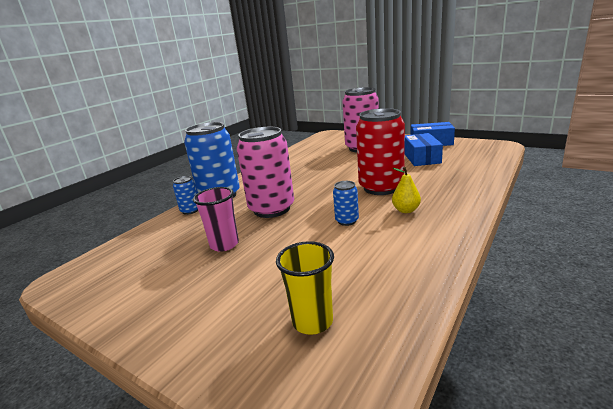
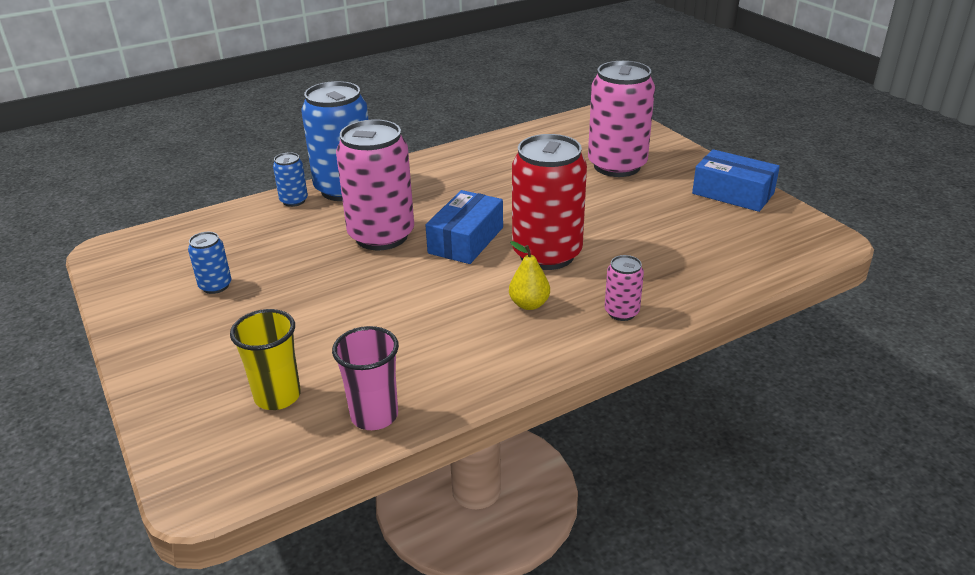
camera: 25 degrees right, 10 degrees up
pink cup [193,187,239,252] -> pink cup moved to [332,326,399,430]
blue can [333,181,359,226] -> blue can moved to [188,232,232,294]
blue box [405,133,443,166] -> blue box moved to [426,190,503,264]
none -> pink can [605,255,644,321]

